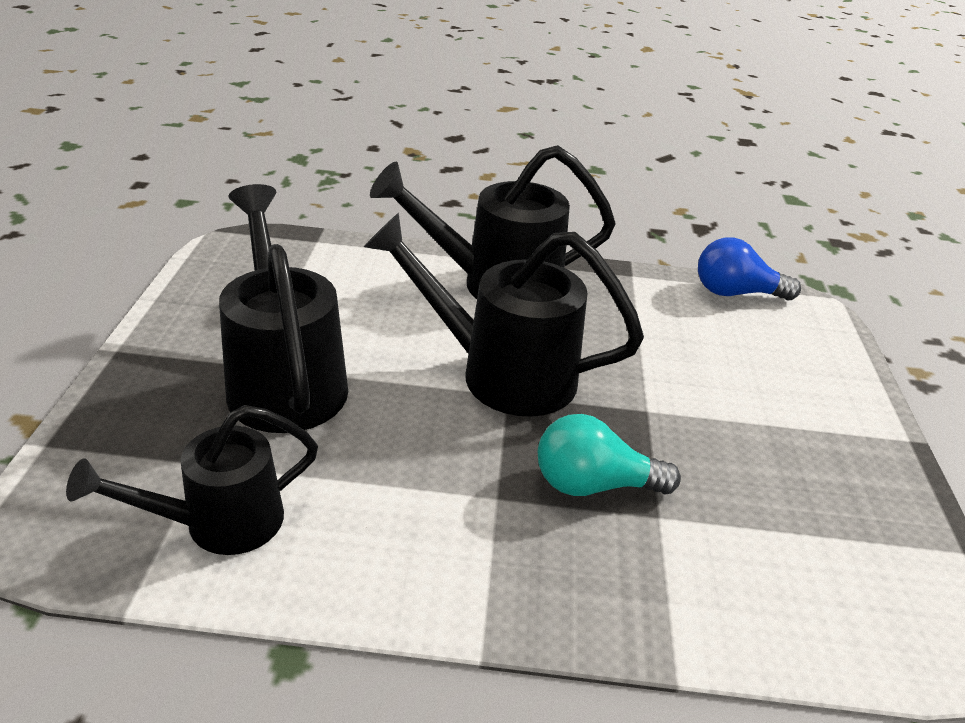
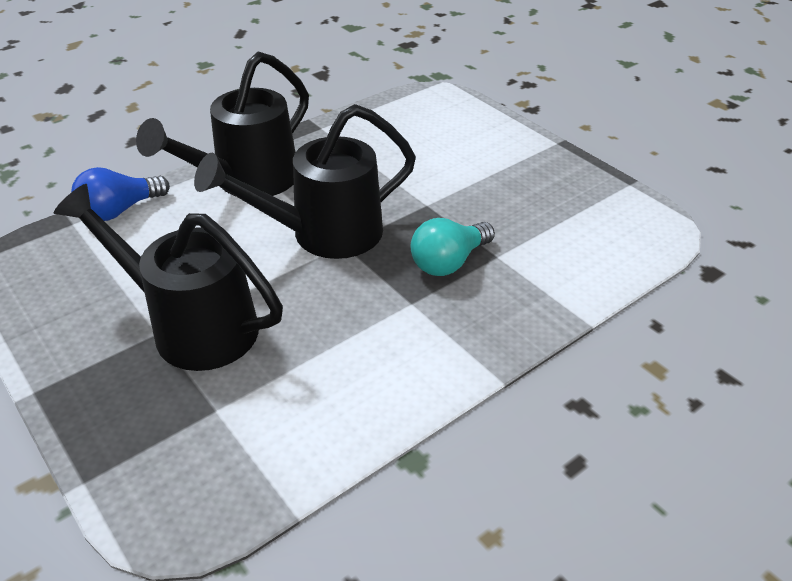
camera: 40 degrees left, 5 degrees up
black watering can [66,405,318,555] -> none
blue light bulb [698,238,801,300] -> blue light bulb moved to [71,167,170,221]

